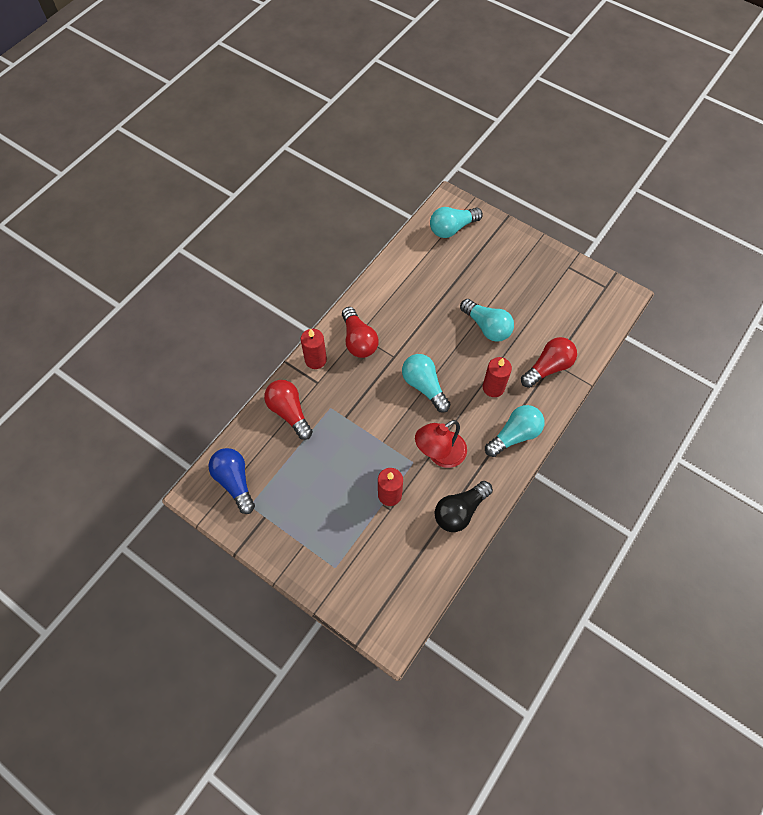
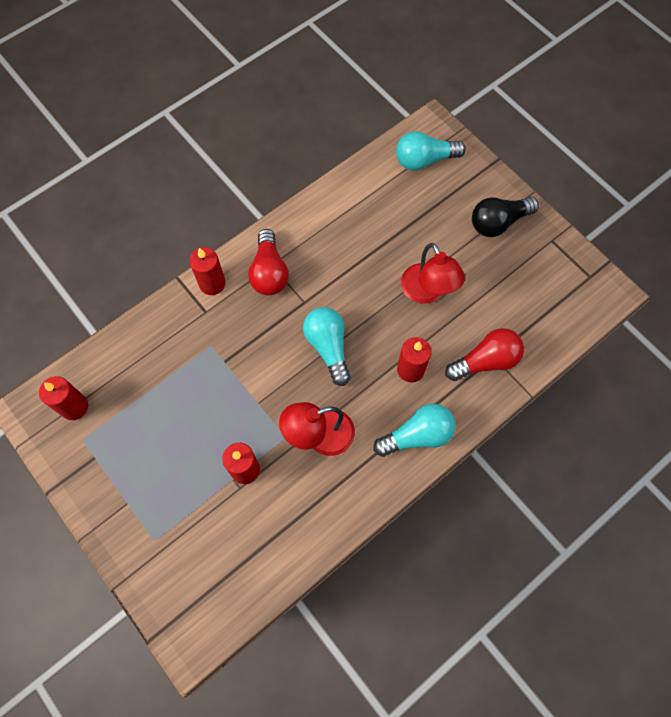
camera: 15 degrees right, 5 degrees up
blue light bulb [208,448,255,514] -> red candle [39,376,88,420]
red light bulb [264,380,313,440] -> none
black light bulb [435,481,493,532] -> black light bulb moved to [472,197,539,237]
turquoise light bulb [460,299,514,342] -> red lamp [401,243,465,304]

